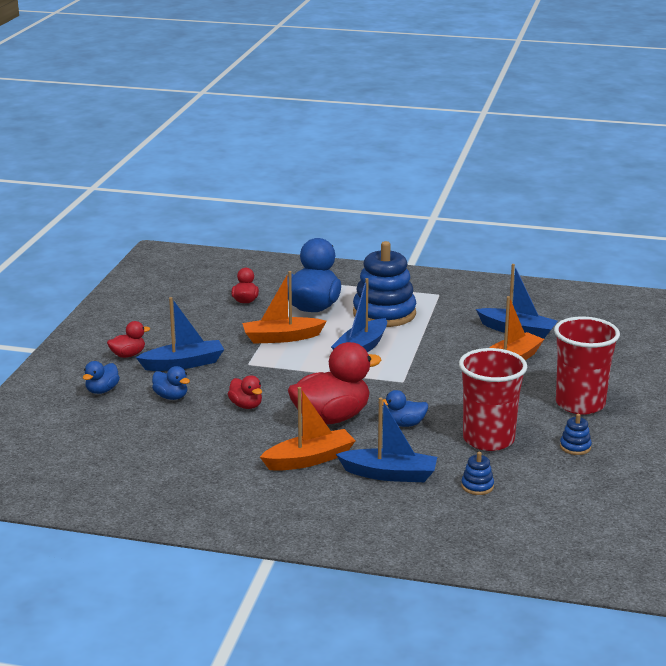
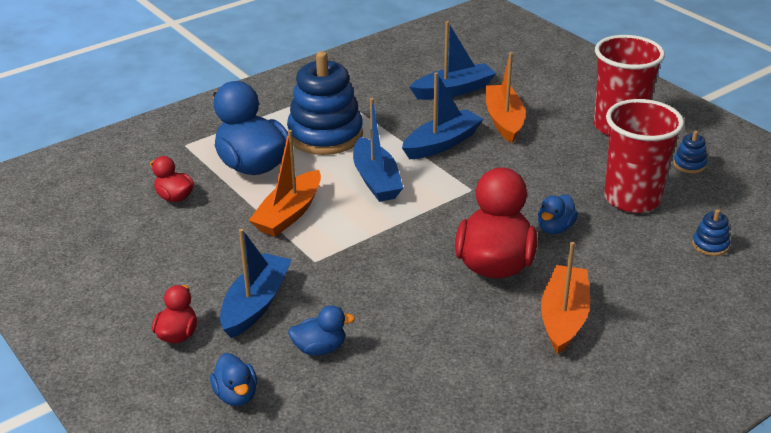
camera: 50 degrees left, 10 degrees up
red duck [228,375,262,409] -> none
blue boat [336,397,437,482] -> blue boat moved to [402,72,483,159]

